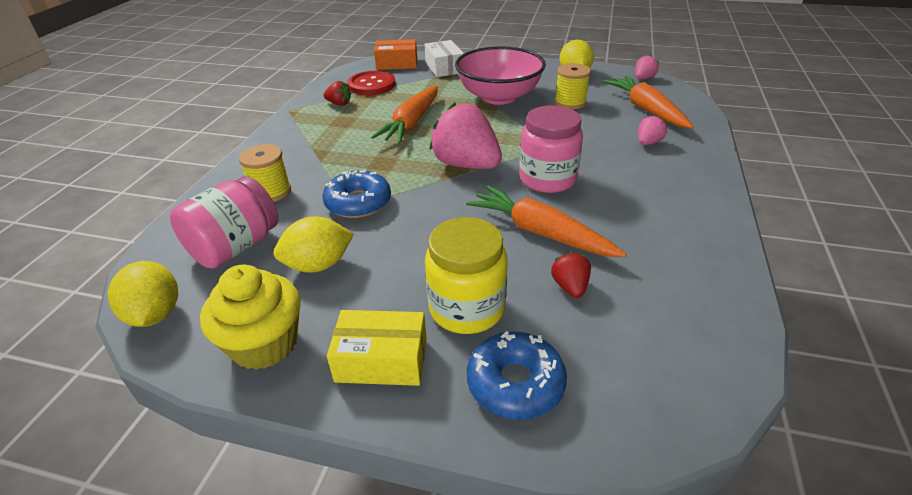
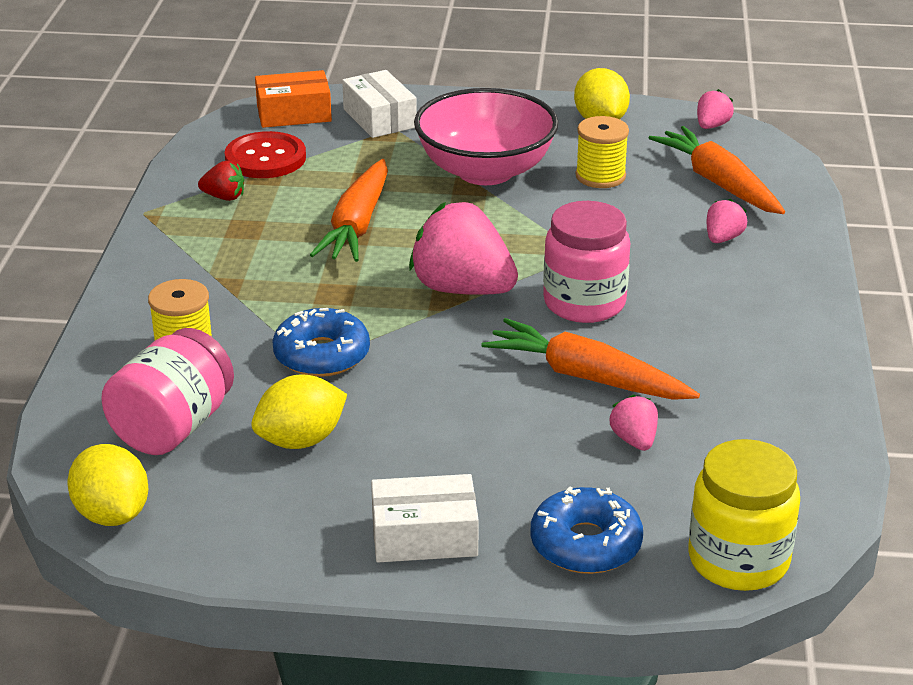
camera: 10 degrees left, 5 degrees down
yellow cupcake [200,265,301,370] -> none
yellow box [327,310,427,386] -> white box [371,474,479,562]
yellow jar [425,217,508,334] -> yellow jar moved to [688,439,800,591]
red strawberry [551,252,591,298] -> pink strawberry [609,395,658,451]

